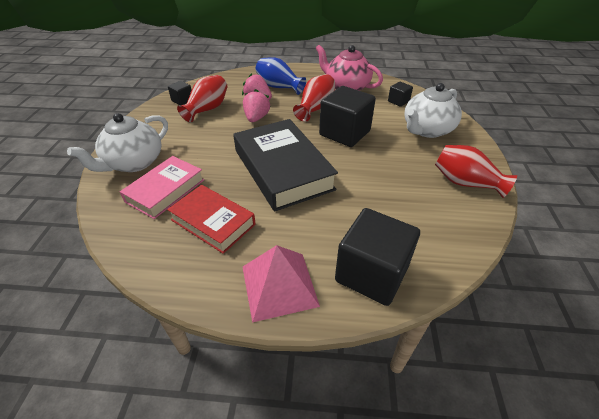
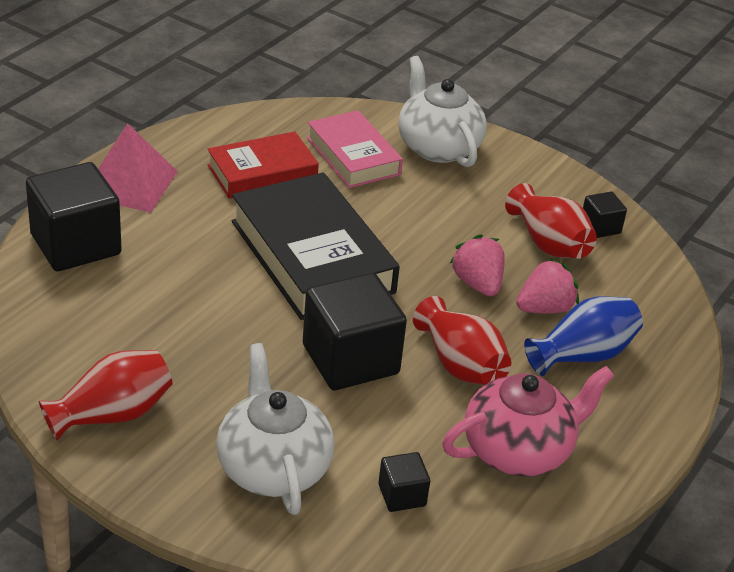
camera: 115 degrees right, 5 degrees down
black book [233,119,338,211] -> black book turned 60 degrees clockwise [232,172,400,320]
pink strawberry [243,89,271,122] -> pink strawberry turned 150 degrees counterclockwise [449,234,505,296]

